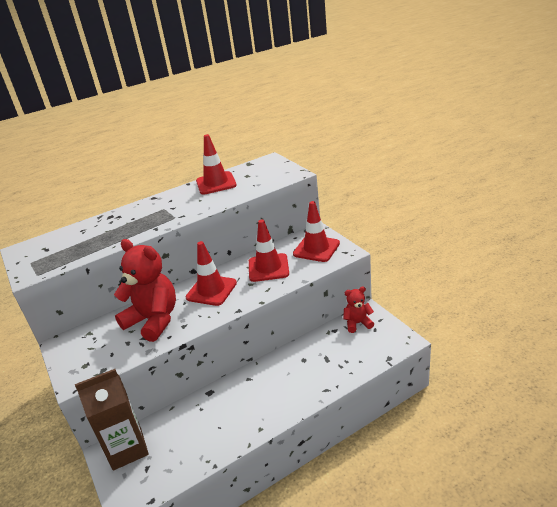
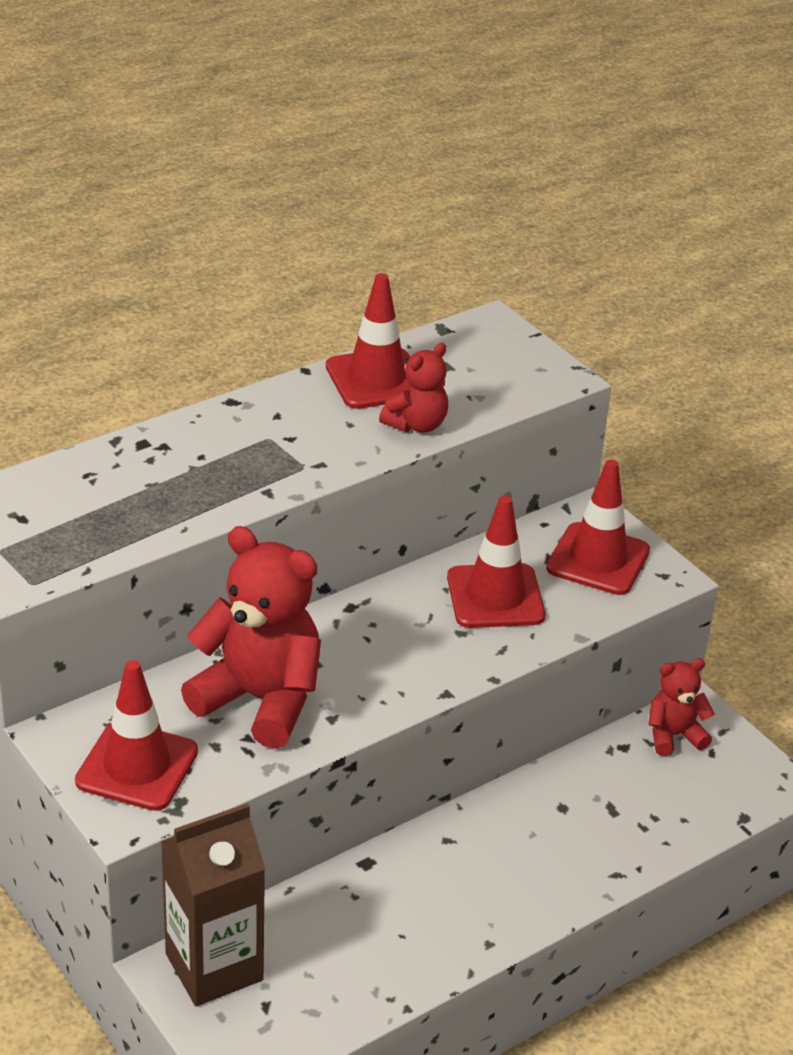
camera: 10 degrees left, 5 degrees up
red traffic cone [186,241,237,306] -> red traffic cone moved to [75,660,198,811]
none -> red teddy bear [379,343,448,433]

